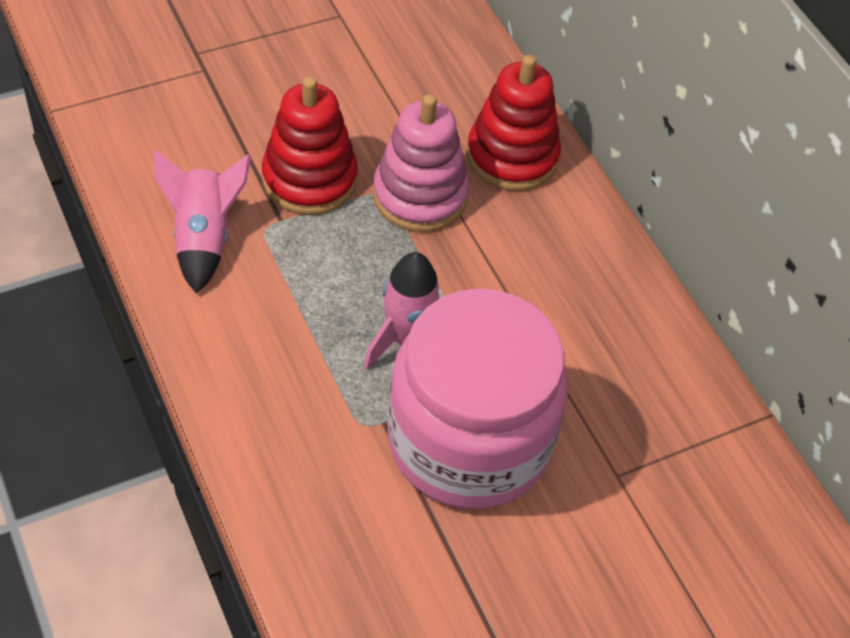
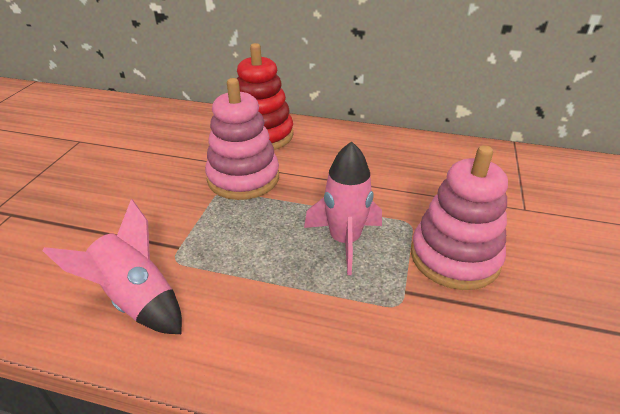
camera: 45 degrees left, 15 degrees down
red stacking toy [262,77,358,215] -> none
pink jar [388,289,568,509] -> pink stacking toy [411,145,508,290]

